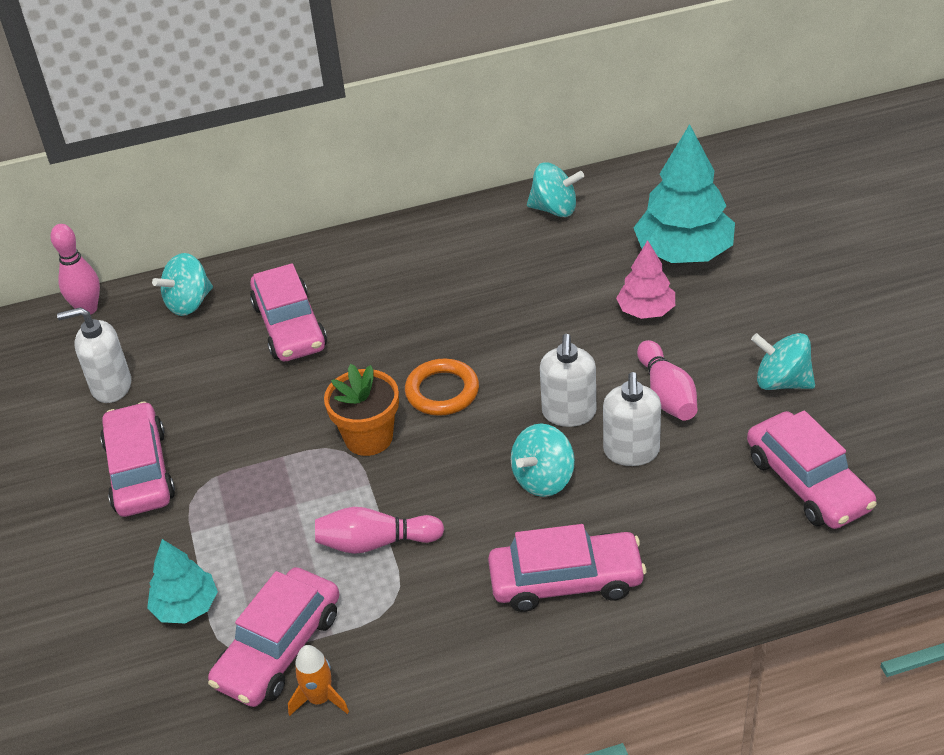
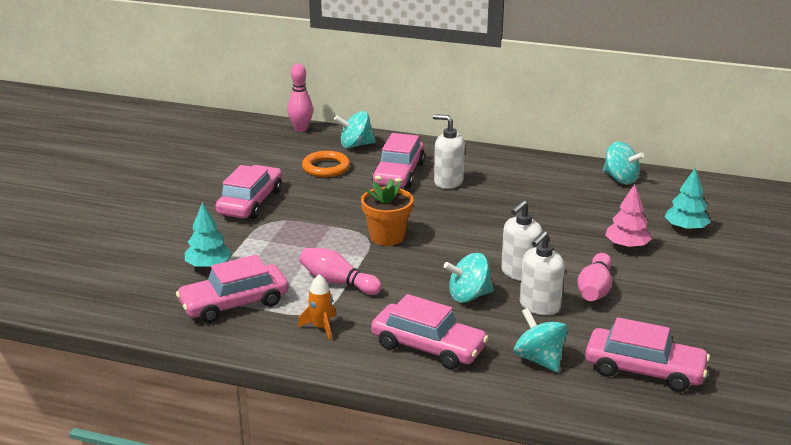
camera: 30 degrees right, 15 degrees down
white soap dispenser [57,307,131,403] -> white soap dispenser moved to [433,114,465,189]
orange rocket [288,645,349,716] -> orange rocket moved to [298,274,336,341]
orange ring [405,359,479,416] -> orange ring moved to [302,151,350,177]
turquoise tree [634,124,735,263] -> turquoise tree [665,168,710,231], size x0.57
pink car [747,410,877,529] -> pink car turned 75 degrees counterclockwise [585,317,710,392]
turquoise spinning top [751,333,815,390] -> turquoise spinning top moved to [514,308,567,372]

